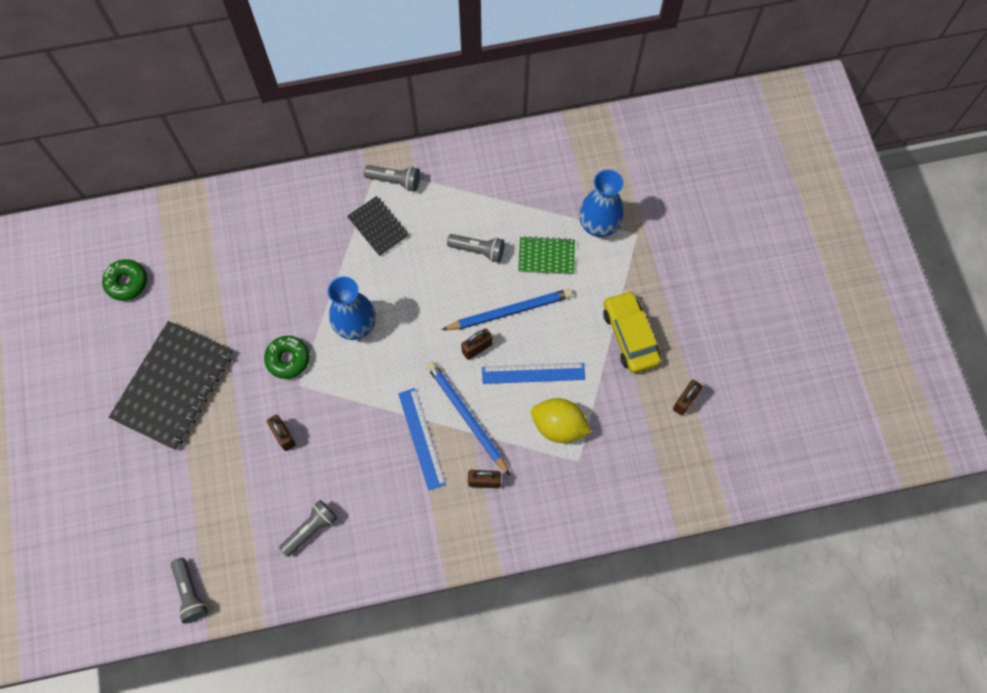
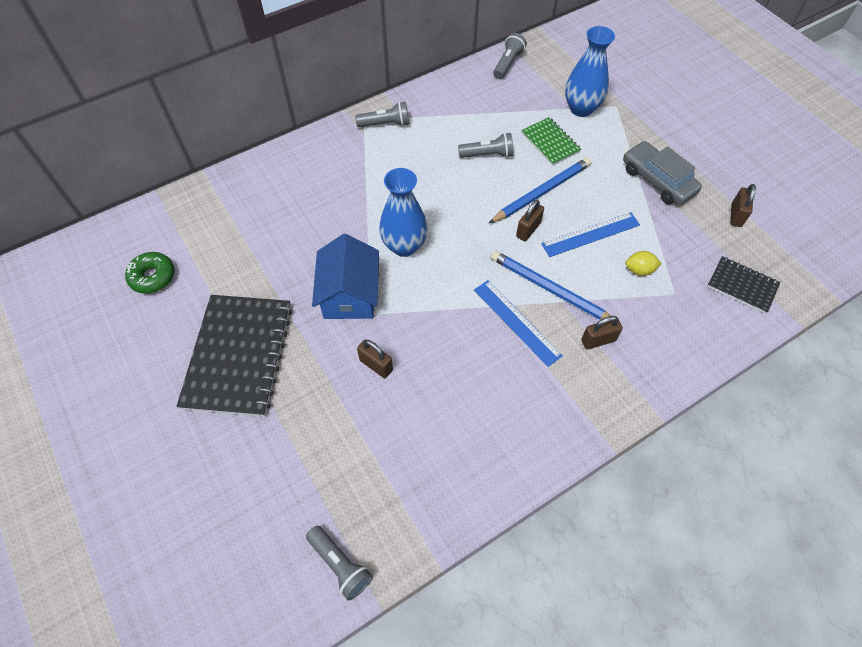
camera: 20 degrees left, 10 degrees down
green donut [264,336,309,379] -> blue house [312,234,379,319]
grey flashlight [279,500,337,557] -> grey flashlight moved to [493,33,527,79]
black notebook [347,196,409,256] -> black notebook moved to [707,256,781,314]
green notebook [518,236,575,275] -> green notebook turned 75 degrees clockwise [521,117,581,166]
yellow lemon [531,398,591,443] -> yellow lemon [625,251,662,276], size x0.56
yellow car [603,291,661,373] -> grey car [623,141,702,205]

